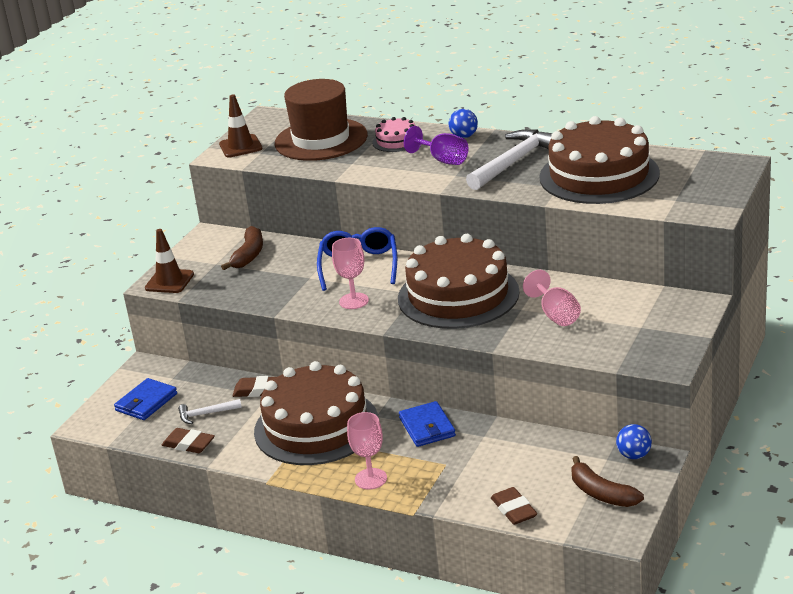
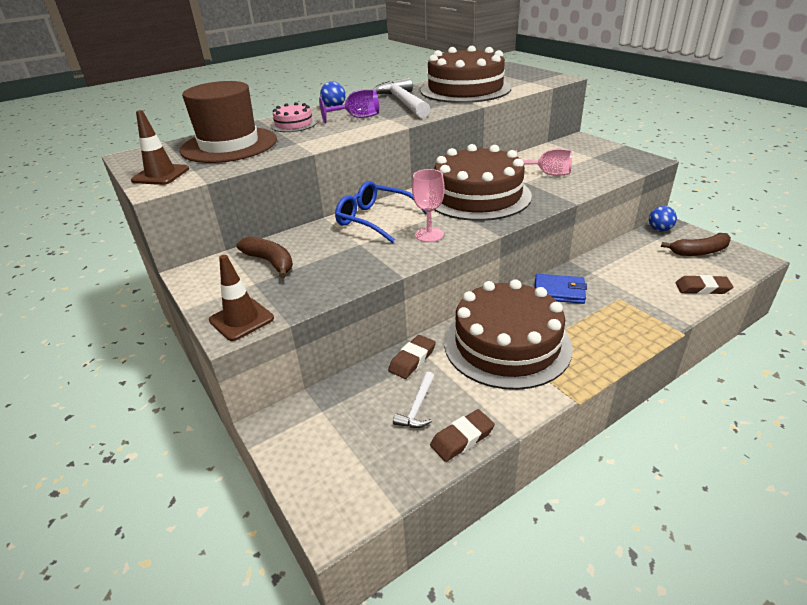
camera: 60 degrees left, 5 degrees up
blue wallet [114,378,177,420] -> none
pink goblet [347,412,387,489] -> none

